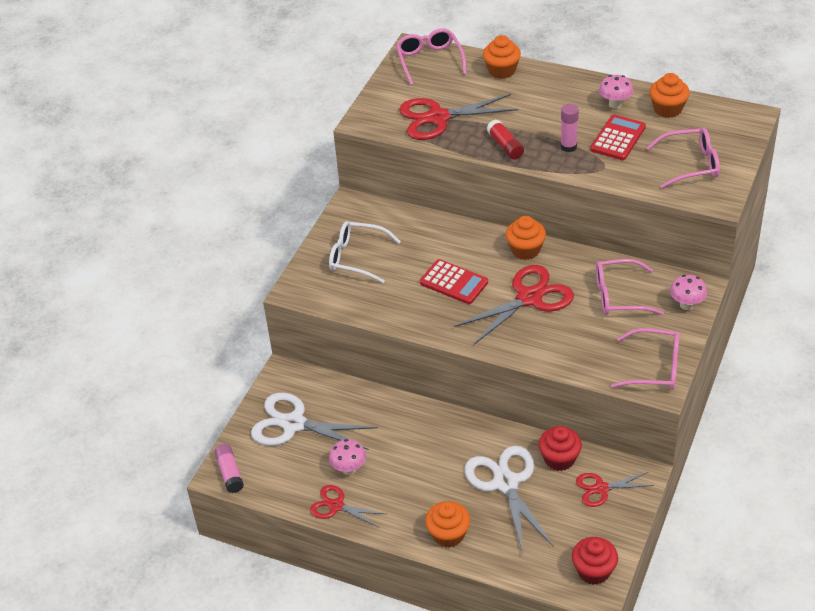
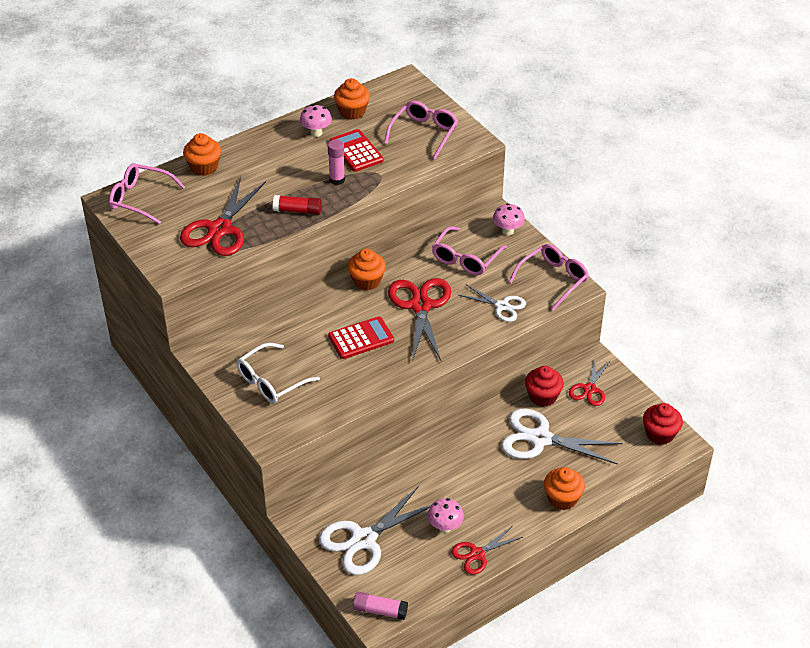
camera: 60 degrees left, 0 degrees up
none -> white scissors [459,285,526,322]

